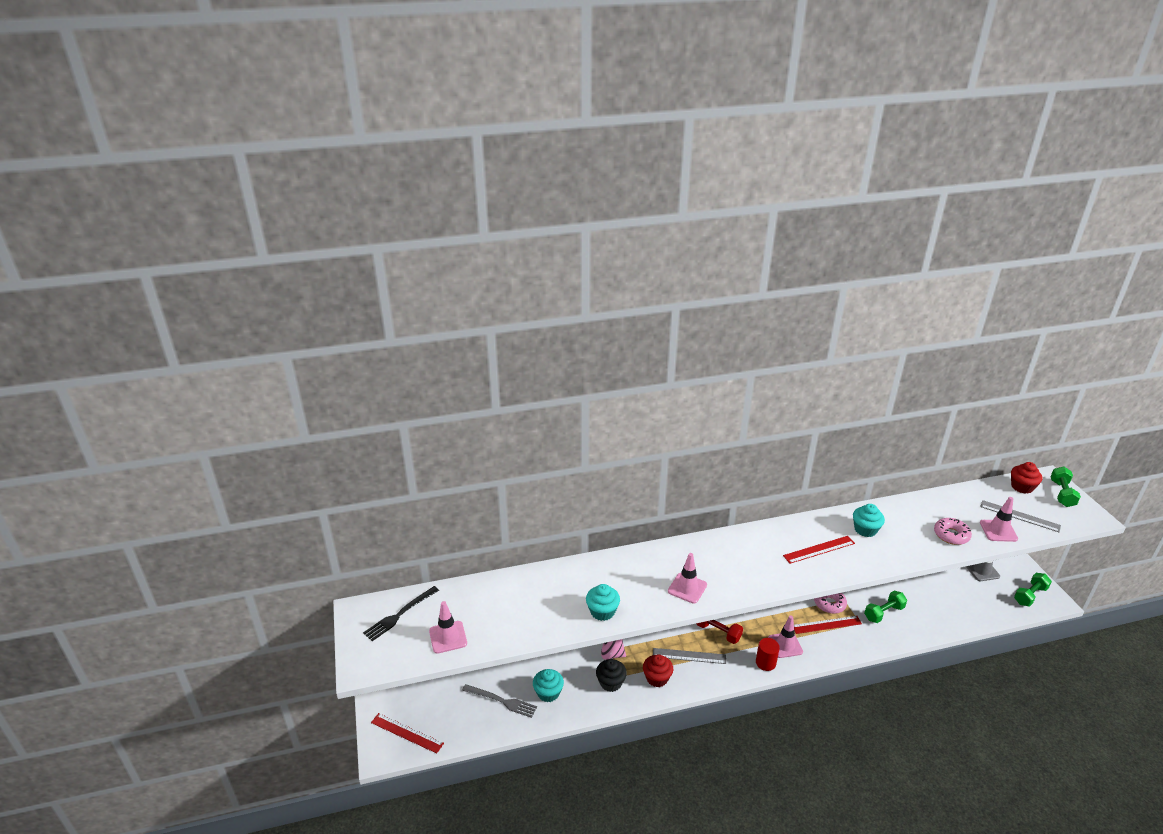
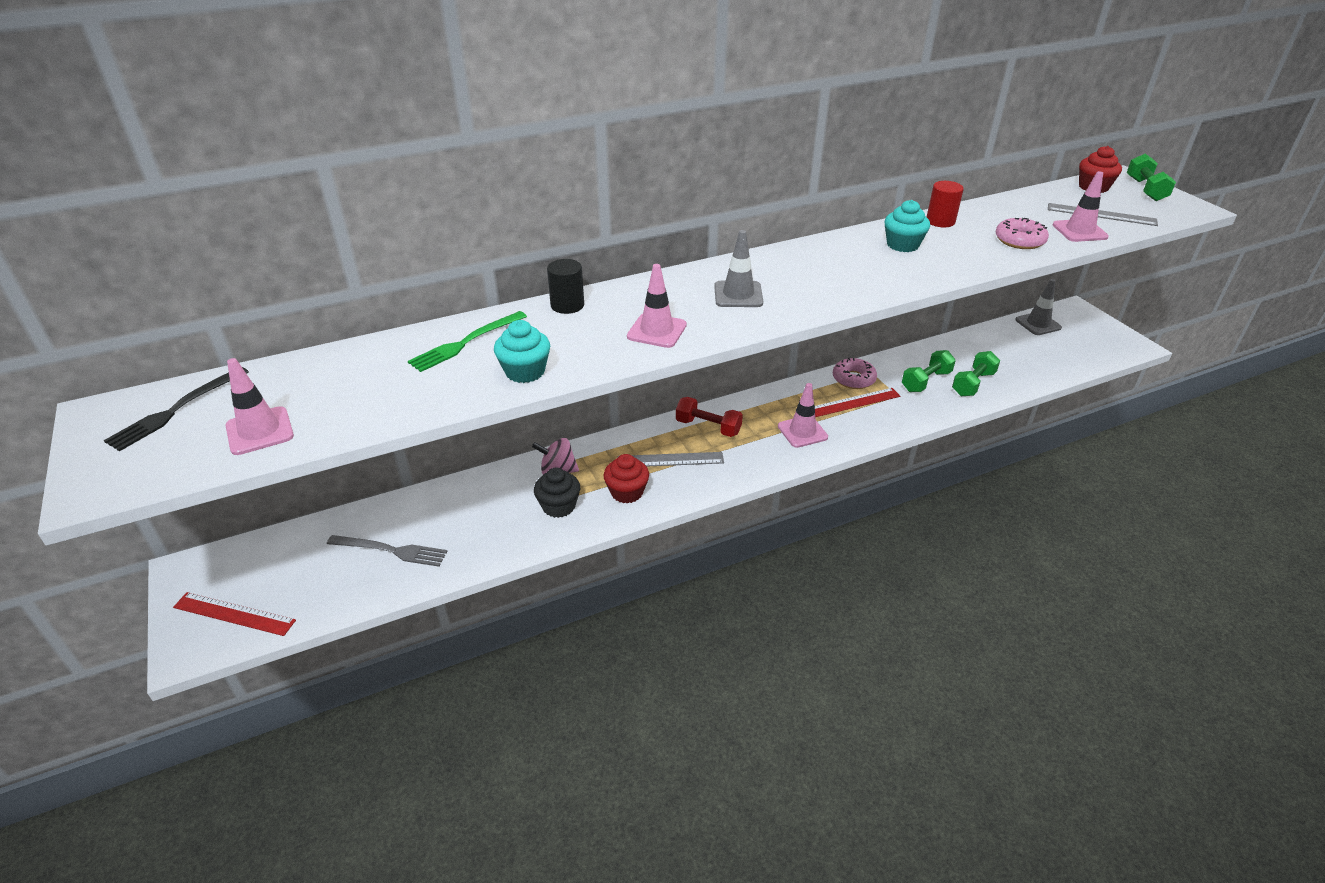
camera: 10 degrees left, 5 degrees up
turquoise cupcake [533,669,564,702] -> none
red cylinder [756,638,780,671] -> red cylinder moved to [927,181,964,227]
red ruler [783,536,855,564] -> none
green dumbbell [1014,573,1052,606] -> green dumbbell moved to [952,351,1000,396]
none -> green fork [408,311,527,372]
none -> black cylinder [547,259,584,314]
none -> grey traffic cone [714,230,763,307]

